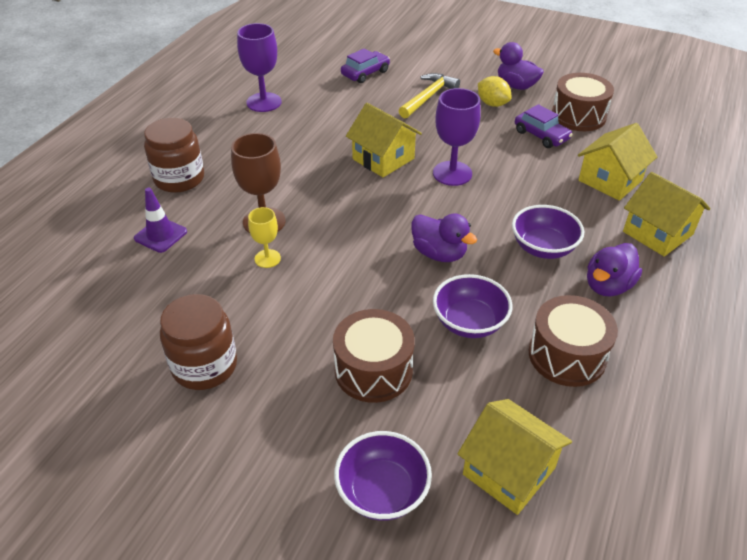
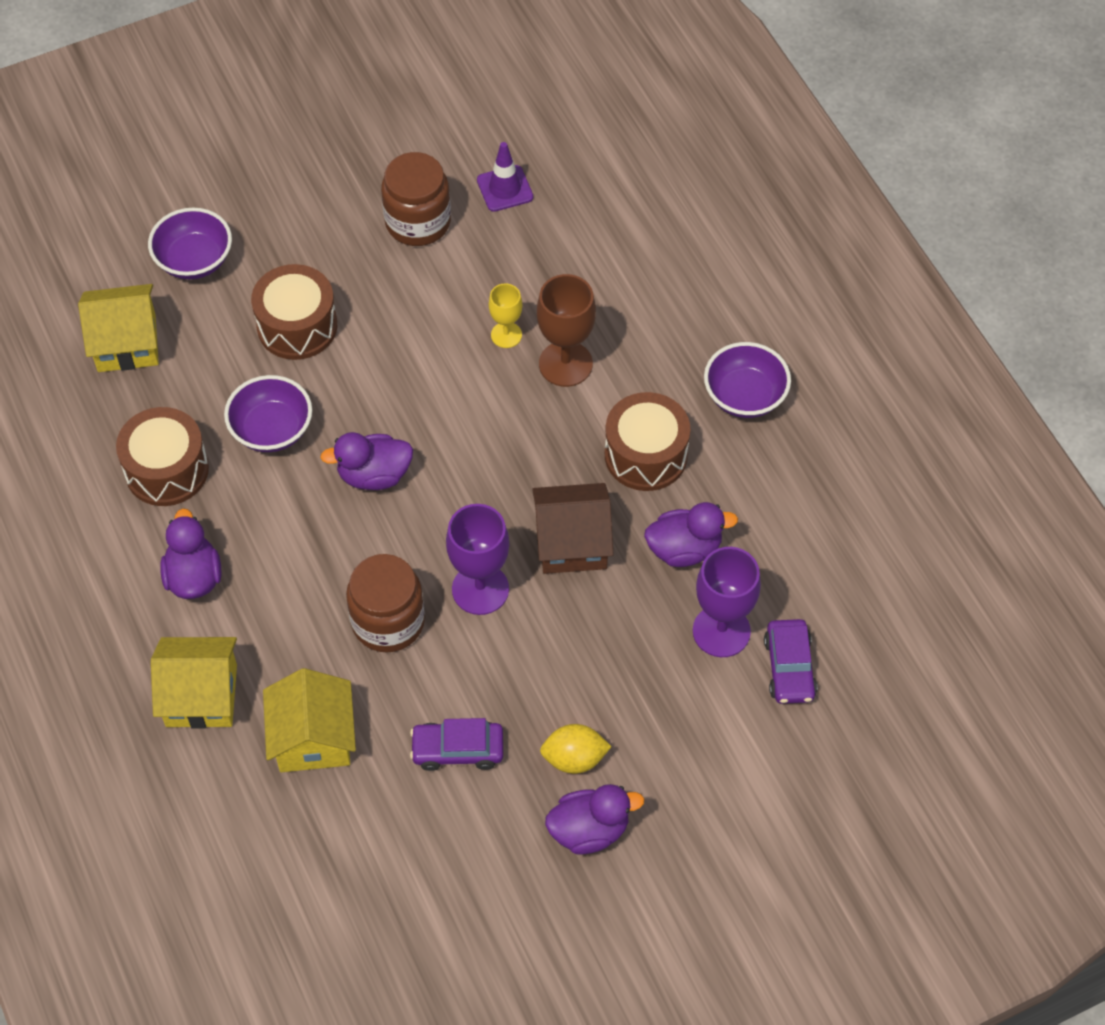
camera: 130 degrees right, 15 degrees up
purple traffic cone [134,188,187,253] -> purple traffic cone moved to [477,142,533,212]
brown jar [144,118,204,193] -> brown jar moved to [346,554,425,653]
purple goblet [237,23,281,112] -> purple goblet moved to [693,547,761,657]
yellow house [346,103,422,177] -> brown house [532,483,614,574]
yellow hammer [399,73,460,118] -> none
purple bowl [512,205,584,259] -> purple bowl moved to [704,342,791,418]
brown drum [552,73,614,131] -> brown drum moved to [605,392,690,491]
none -> purple duck [644,502,738,567]

